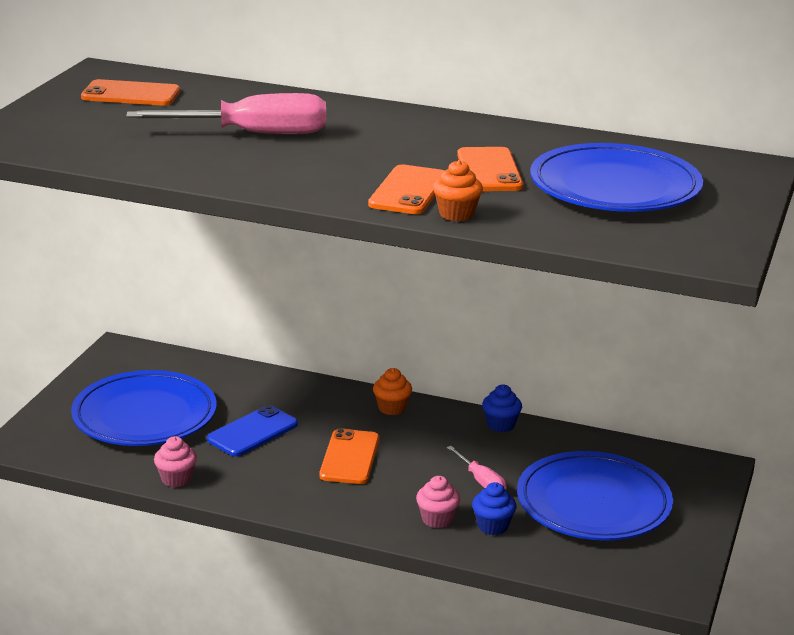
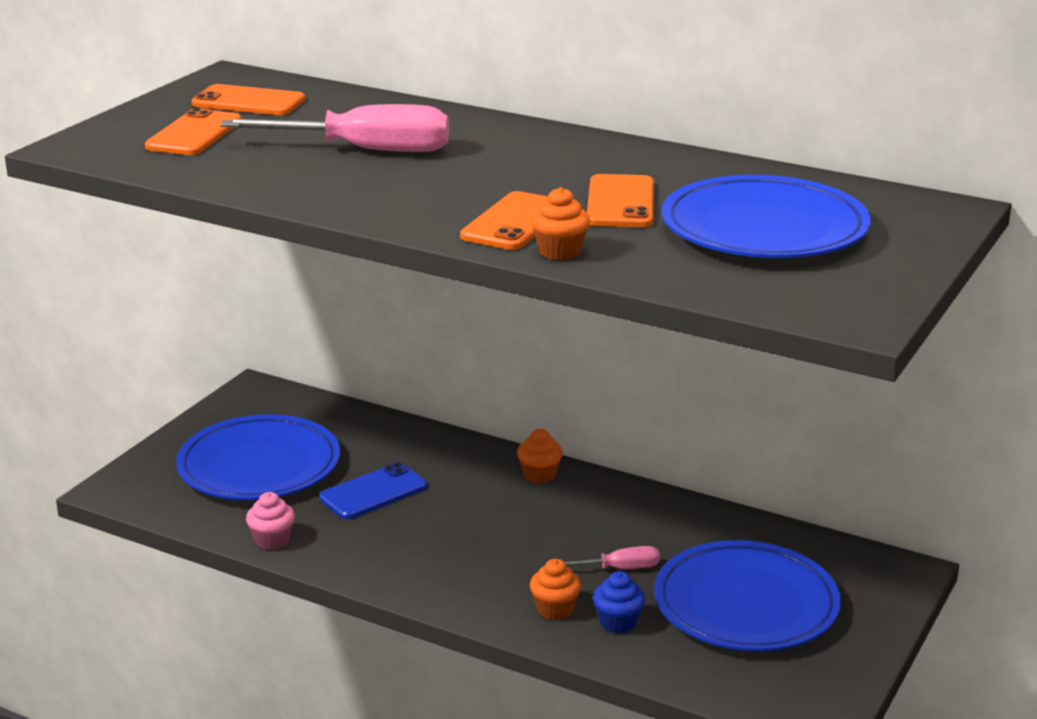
camera: 10 degrees right, 0 degrees up
orange phone [319,428,380,484] -> orange phone moved to [145,108,242,155]
pink cupcake [416,476,460,528] -> orange cupcake [530,559,581,620]
pink screwdriver [446,446,506,490] -> pink screwdriver turned 75 degrees counterclockwise [565,546,660,569]
blue cupcake [482,384,522,432] -> none

